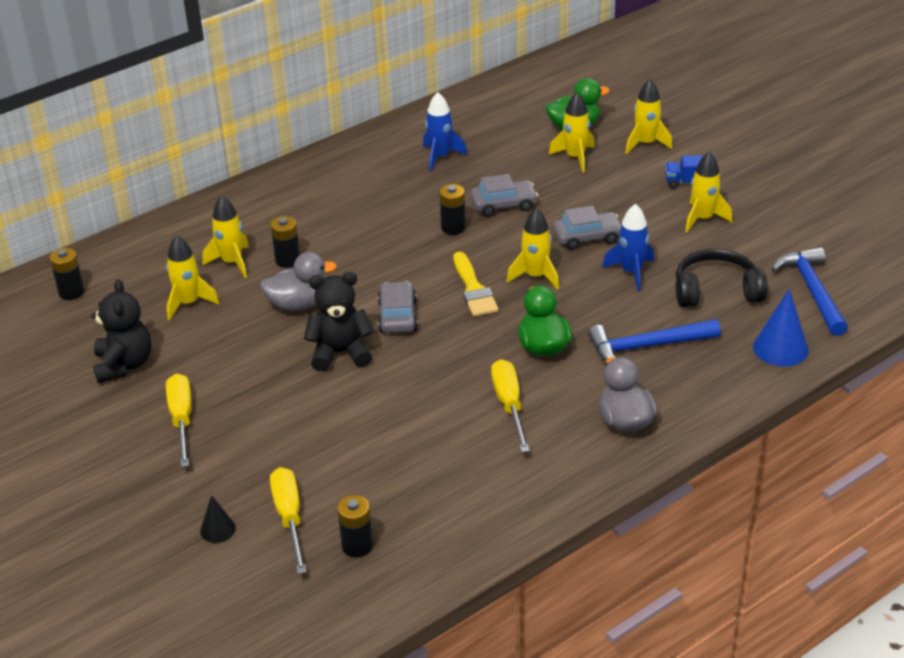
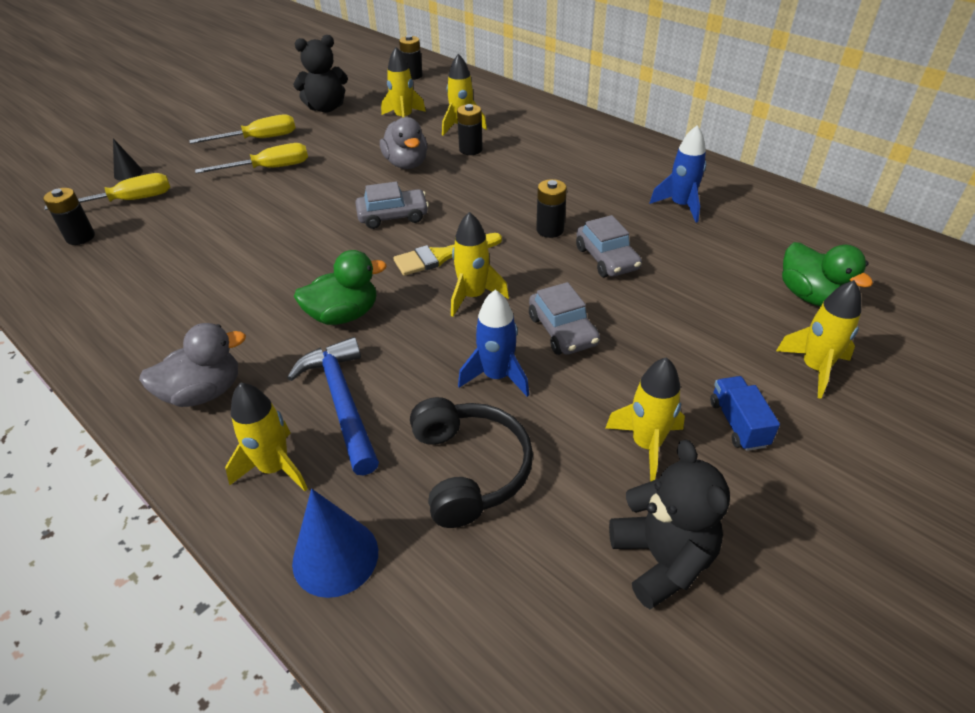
camera: 80 degrees right, 5 degrees up
black teddy bear [304,272,374,372] -> black teddy bear moved to [609,439,730,609]
yellow screwdriver [491,359,530,453] -> yellow screwdriver moved to [195,143,308,173]
yellow rocket [549,92,594,172] -> yellow rocket moved to [225,382,308,491]
blue hammer [771,247,848,336] -> none

